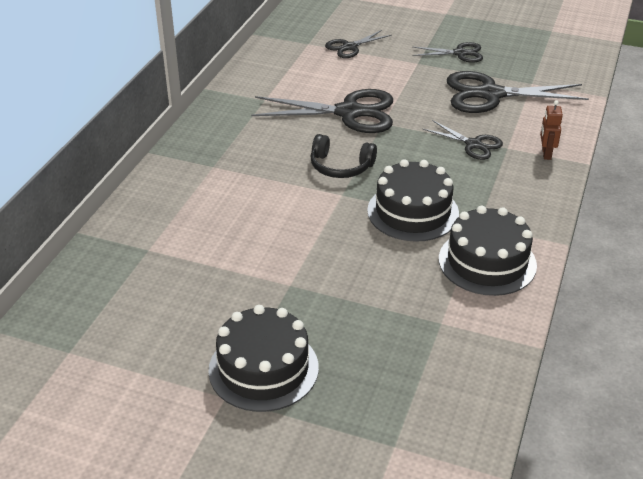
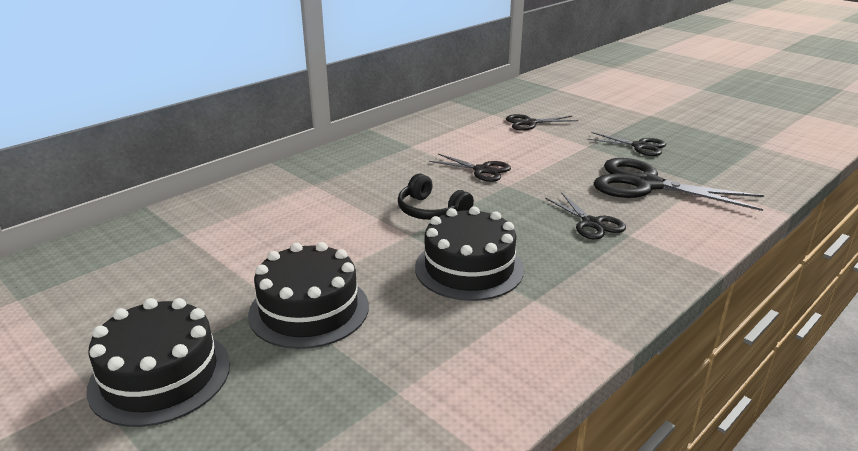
camera: 25 degrees right, 10 degrees down
black scissors [251,89,393,133] -> black scissors [429,154,511,182], size x0.54
black cake [439,206,537,296] -> black cake moved to [248,242,369,349]
brown robot [540,100,563,160] -> none

